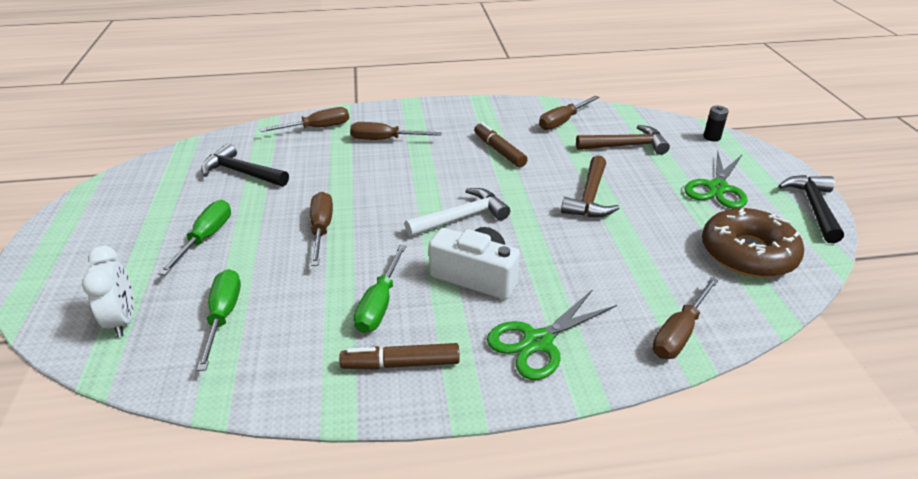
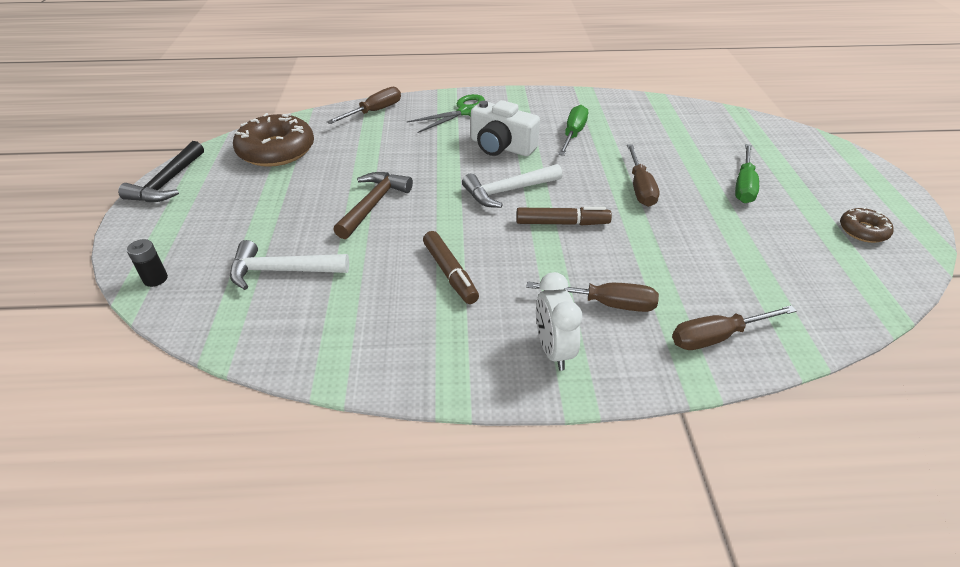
camera: 175 degrees left, 5 degrees up
white clock [82,246,134,337] -> white clock moved to [536,272,582,371]
green screwdriver [197,269,241,371] -> none
black hammer [201,143,289,187] -> none
brown marker [339,343,460,370] -> brown marker moved to [516,207,612,226]
brown screwdriver [539,96,600,130] -> none
brown hammer [576,125,670,155] -> white hammer [230,240,349,290]
green scissors [685,151,748,209] -> none
none -> brown donut [840,207,894,243]

